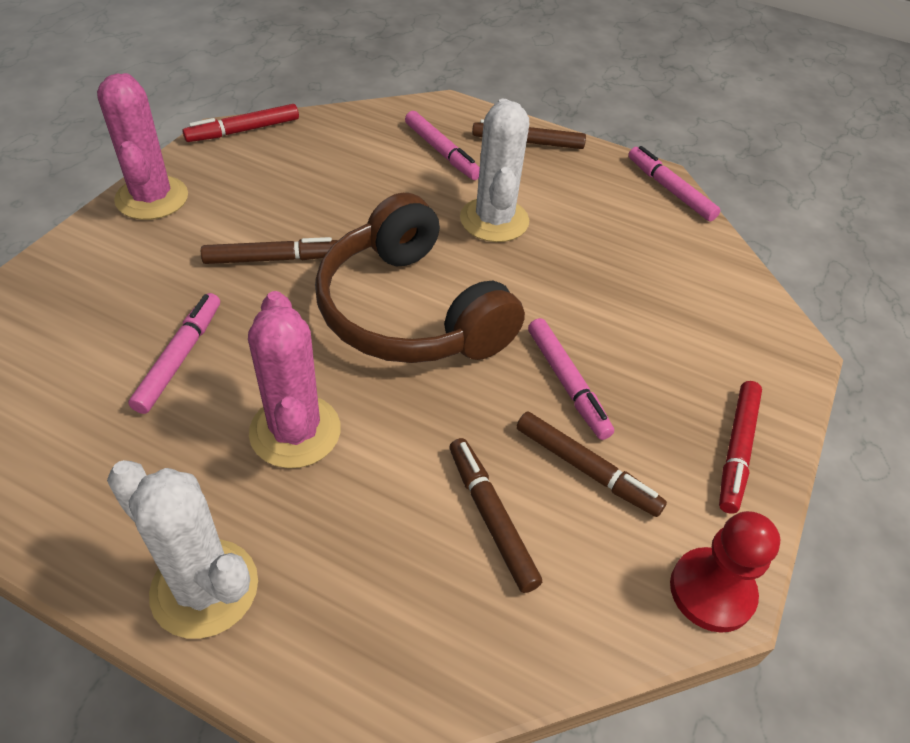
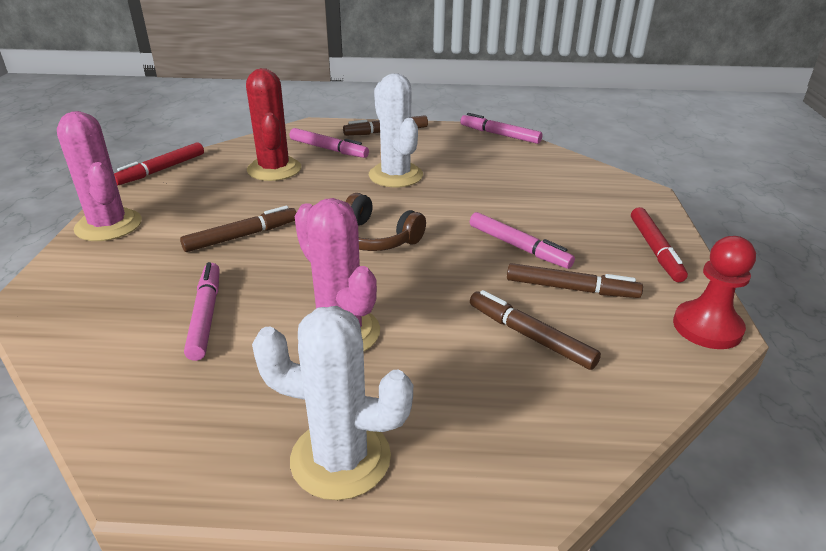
camera: 20 degrees left, 15 degrees down
brown headphones [315,193,525,363] -> brown headphones [345,193,426,251], size x0.54
none -> red cactus [246,68,301,181]

